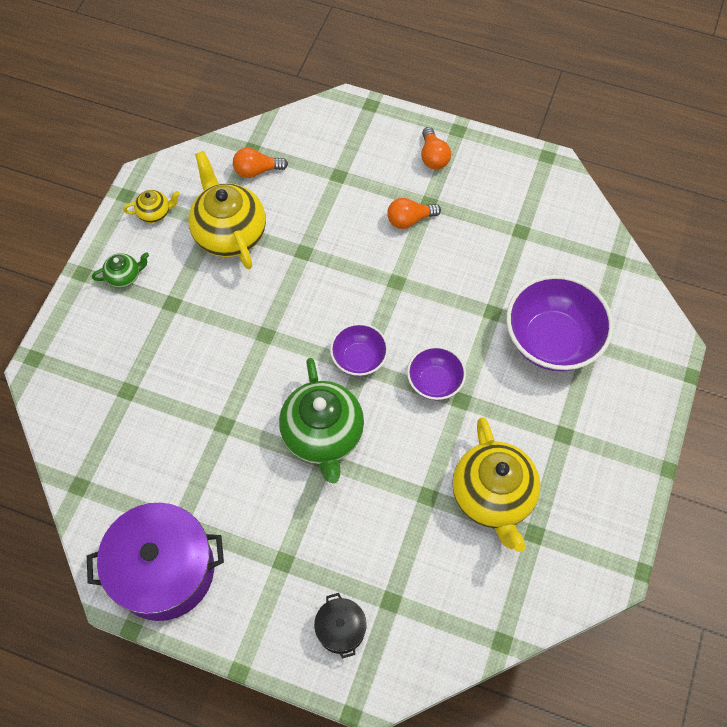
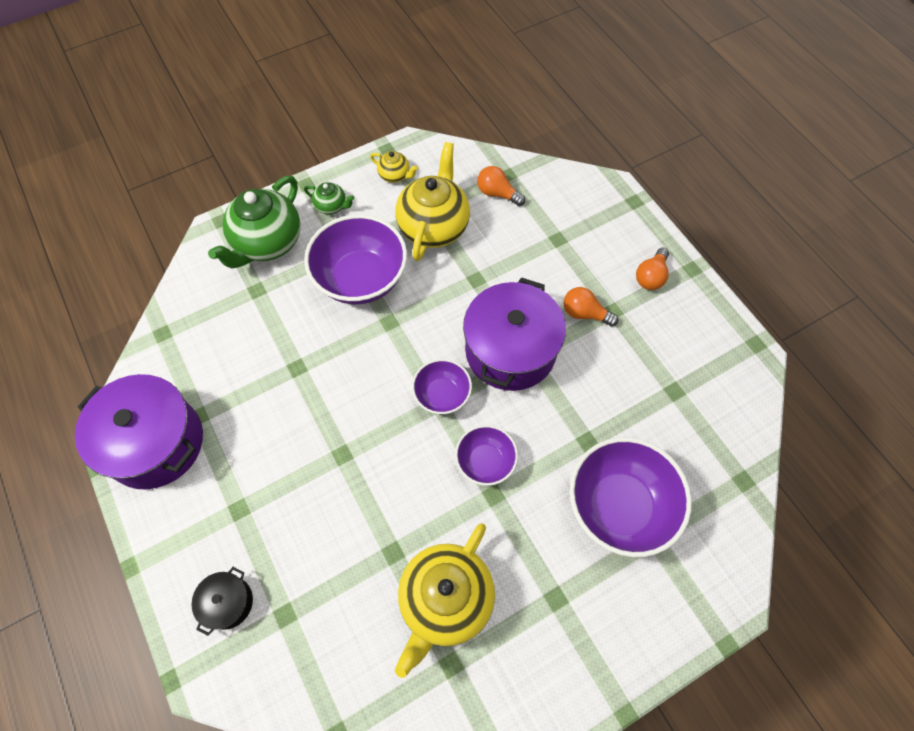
camera: 40 degrees right, 0 degrees up
green teapot [279,358,364,484] -> green teapot moved to [208,176,301,269]
none -> purple bowl [304,214,407,304]
none -> purple pot [463,277,566,391]

